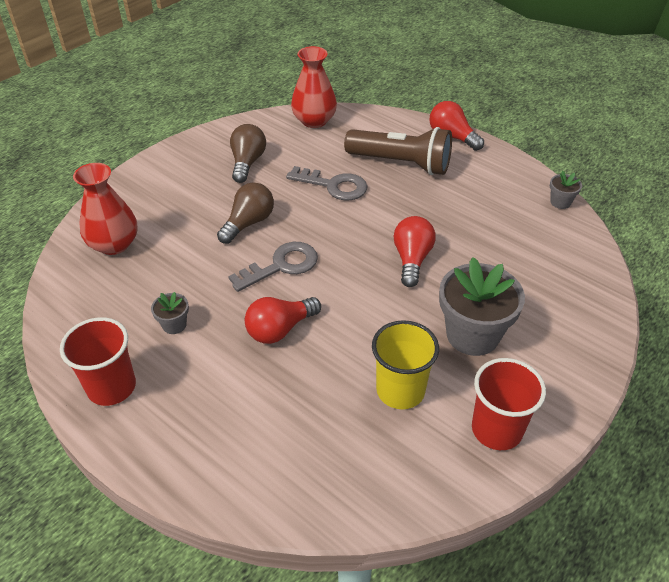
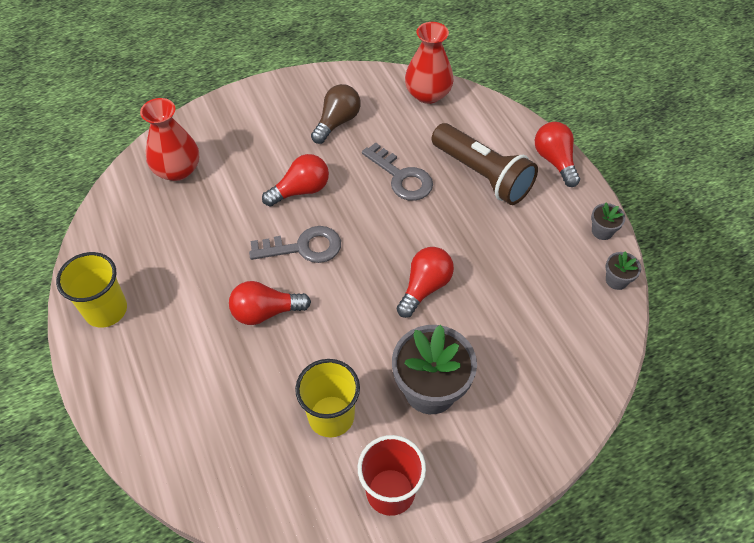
camera: 25 degrees right, 10 degrees up
red cup [60,317,136,406] -> yellow cup [56,252,127,328]
grey flower pot [151,292,189,334] -> grey flower pot moved to [591,203,625,240]
brown light bulb [217,182,274,244] -> red light bulb [262,154,329,206]

